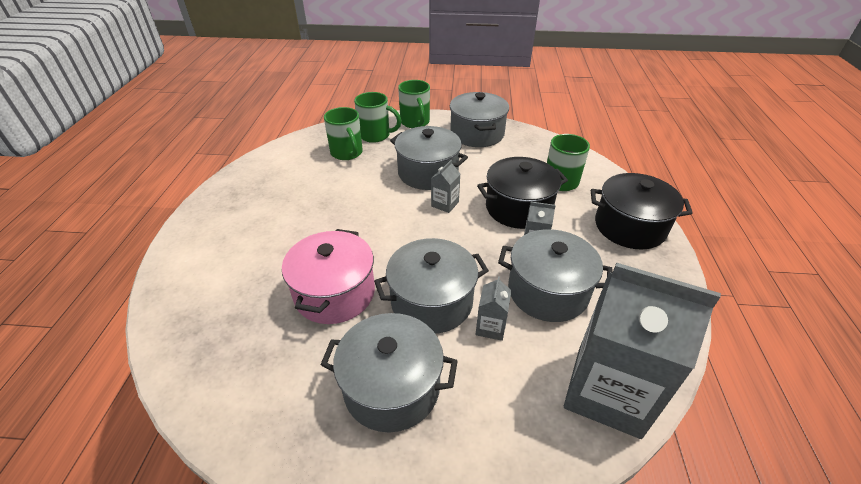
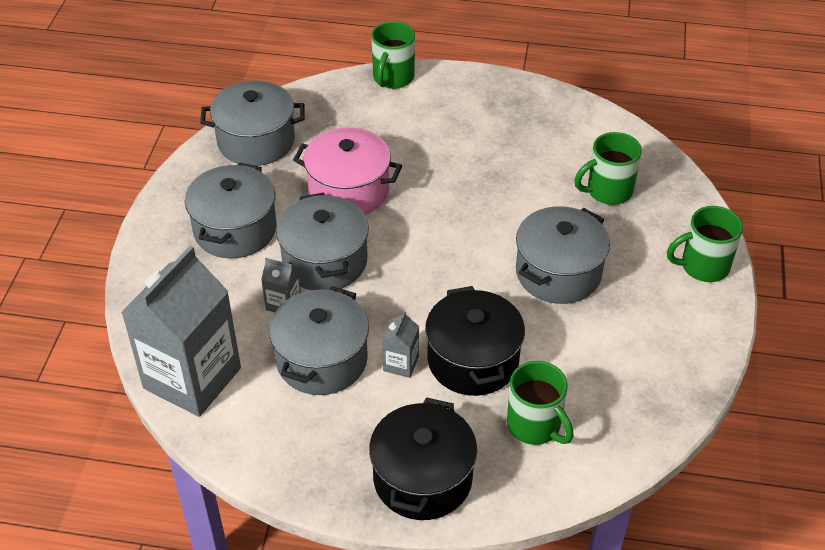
camera: 95 degrees right, 5 degrees up
green mug [354,92,401,143] -> green mug moved to [371,21,415,89]
grey carton [431,160,460,213] -> none
grey pot [450,92,509,147] -> grey pot moved to [200,80,304,166]

